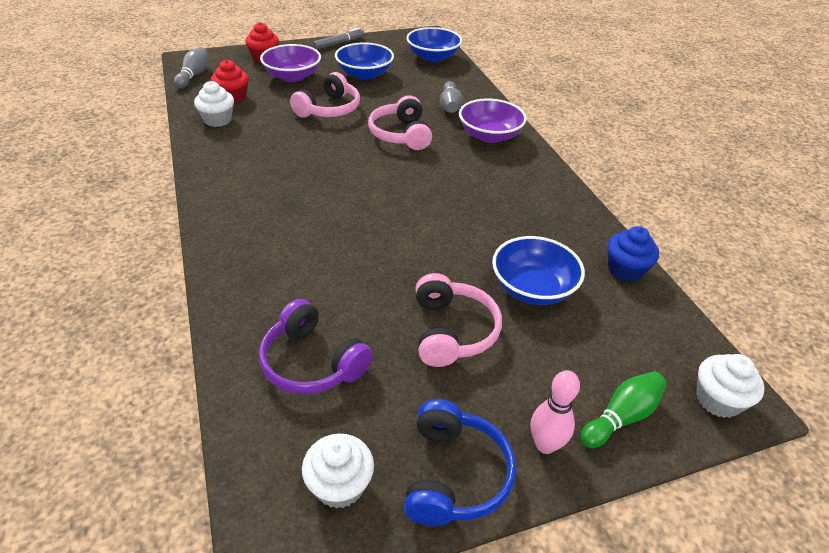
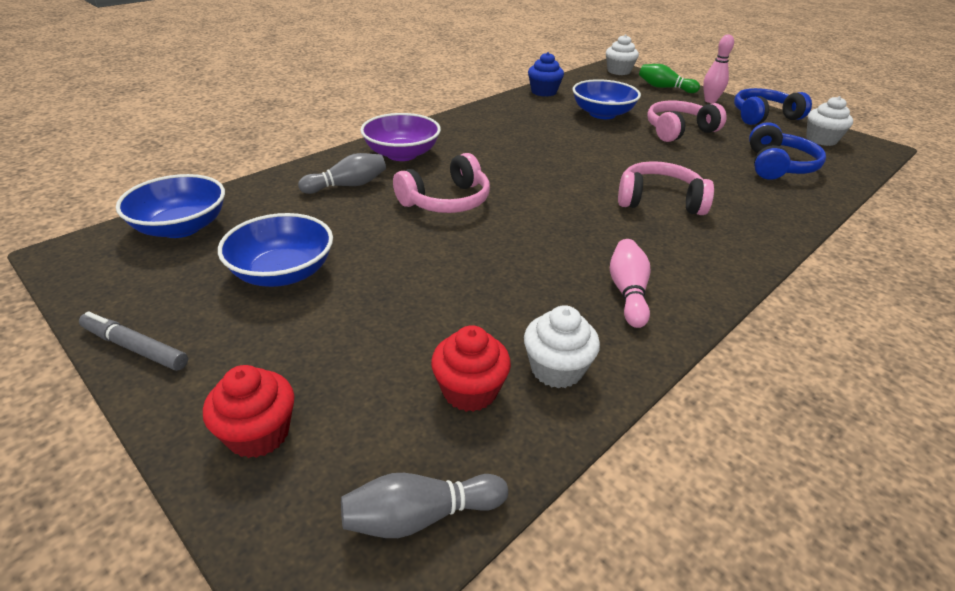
camera: 115 degrees left, 5 degrees down
purple headphones [259,299,373,394] -> blue headphones [749,122,826,180]
purple bowl [260,44,321,82] -> none
pink headphones [290,72,360,118] -> pink headphones moved to [618,161,714,215]
none -> pink bowling pin [610,239,650,328]

